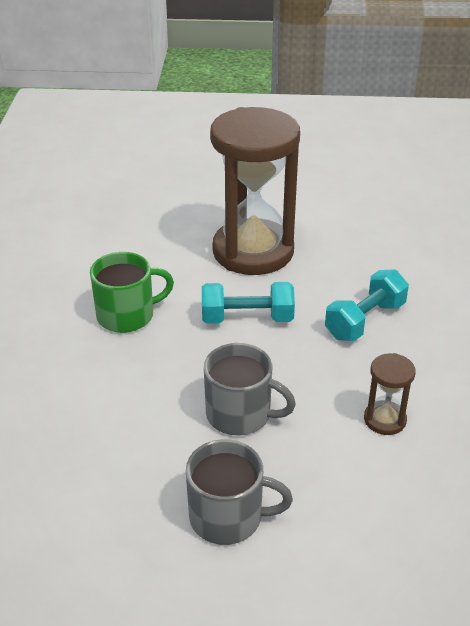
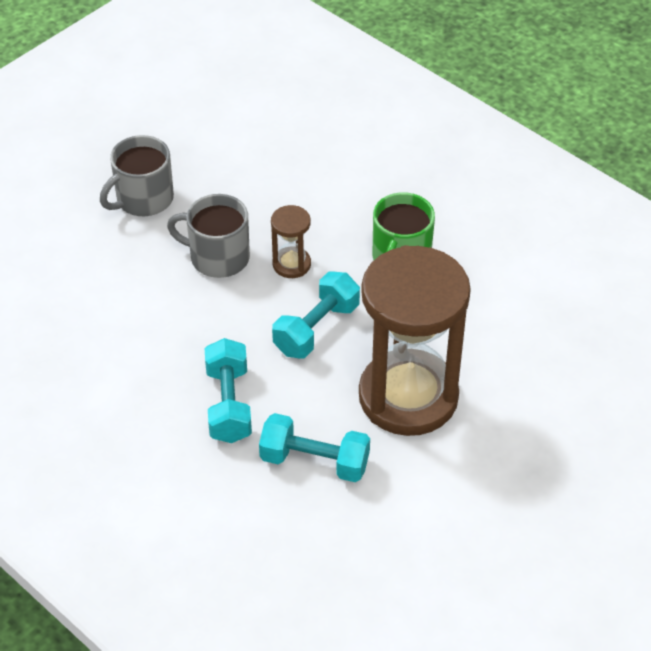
camera: 130 degrees right, 10 degrees up
grey mug [204,343,296,435] -> grey mug turned 45 degrees clockwise [167,194,250,278]
brown hourglass [364,353,416,435] -> brown hourglass moved to [271,205,311,278]
none -> turquoise dumbbell [259,413,370,482]

